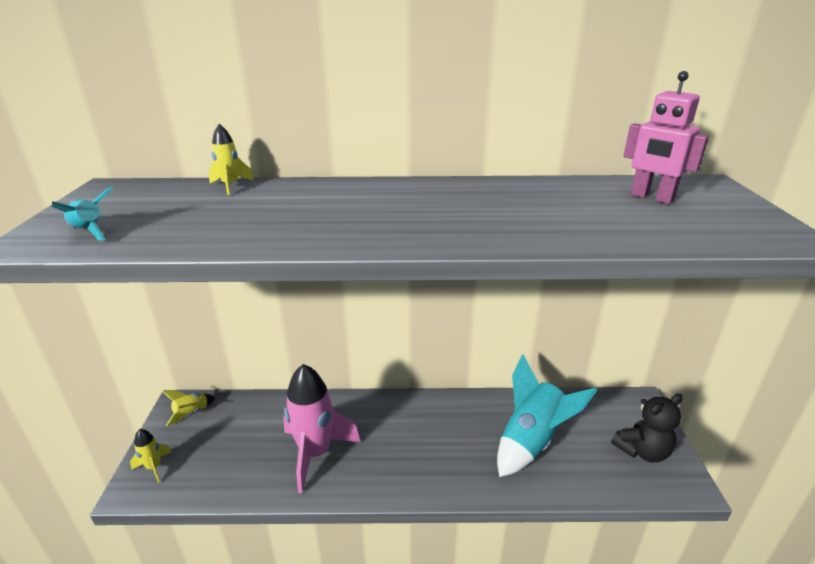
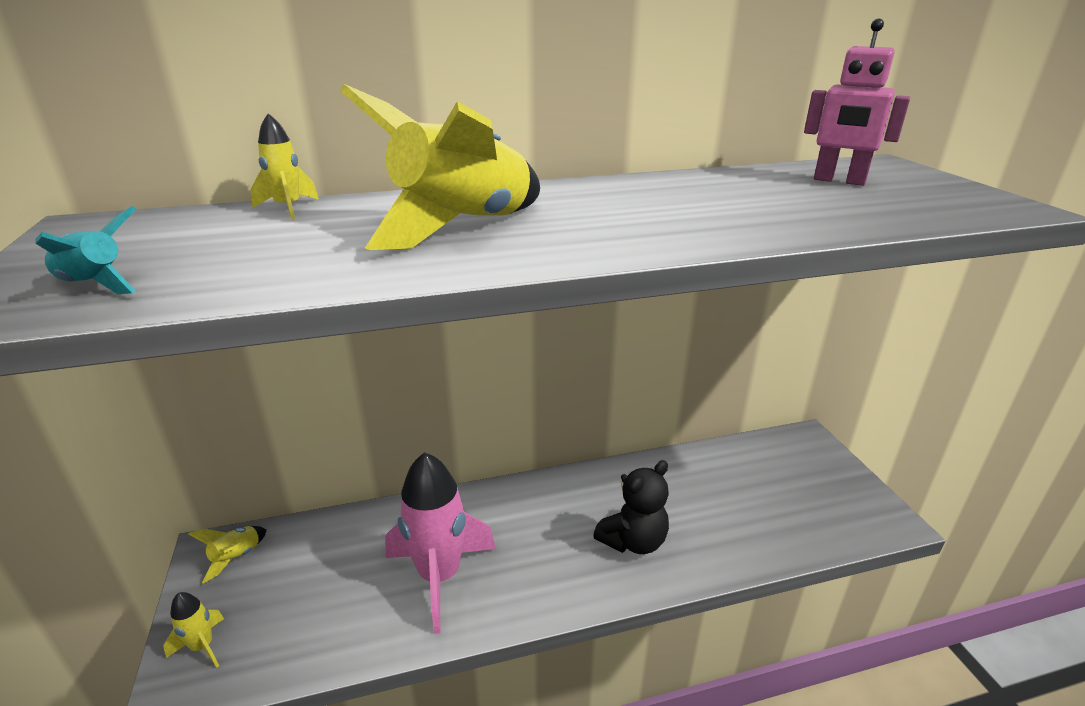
camera: 15 degrees left, 0 degrees up
turquoise rocket [497,354,597,477] -> none
black teddy bear [611,394,683,462] -> black teddy bear moved to [593,460,669,554]
none -> yellow rocket [340,84,540,250]

